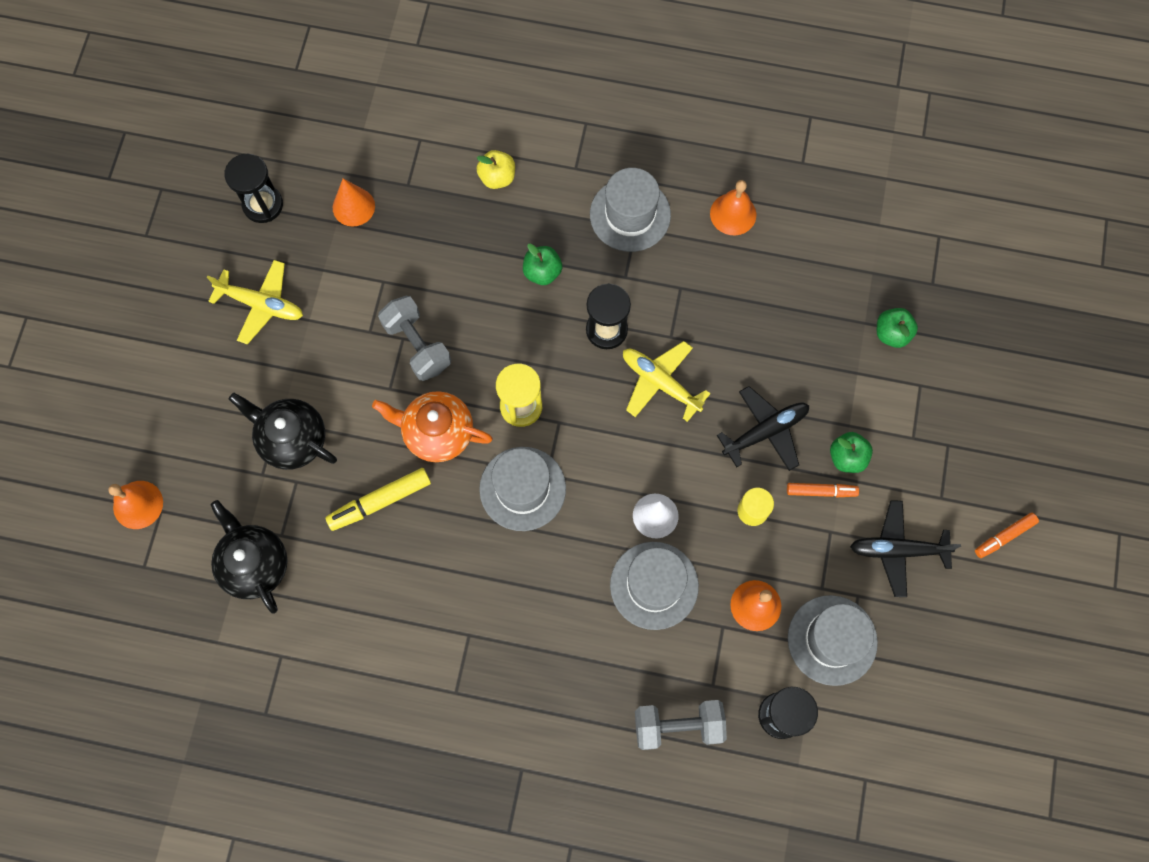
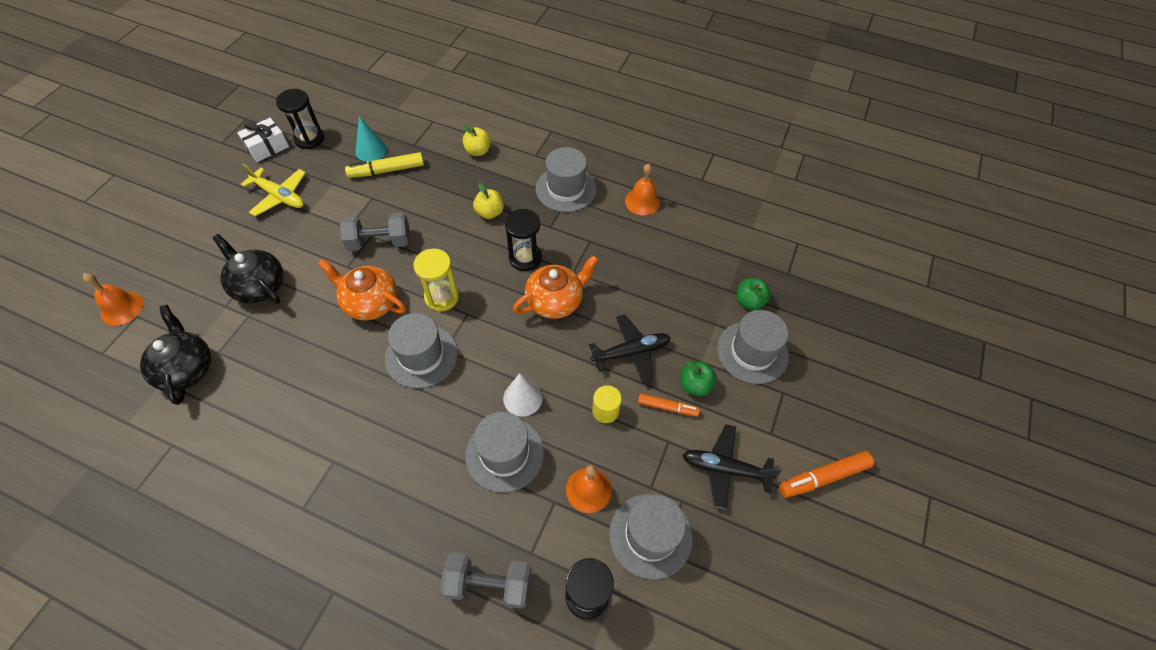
camera: 10 degrees right, 15 degrees down
yellow marker [325,468,431,531] -> yellow marker moved to [345,152,424,178]
orange cone [333,178,375,227] -> turquoise cone [355,116,387,162]
grey dumbbell [378,296,451,381] -> grey dumbbell turned 75 degrees counterclockwise [340,212,410,251]
green apple [523,244,562,285] -> yellow apple [473,183,504,219]
yellow plane [623,341,711,422] -> orange teapot [513,255,598,319]
orange marker [975,513,1039,558] -> orange marker [779,451,874,498], size x1.54
none -> white gift [237,118,289,162]
none -> grey hat [717,310,789,384]

